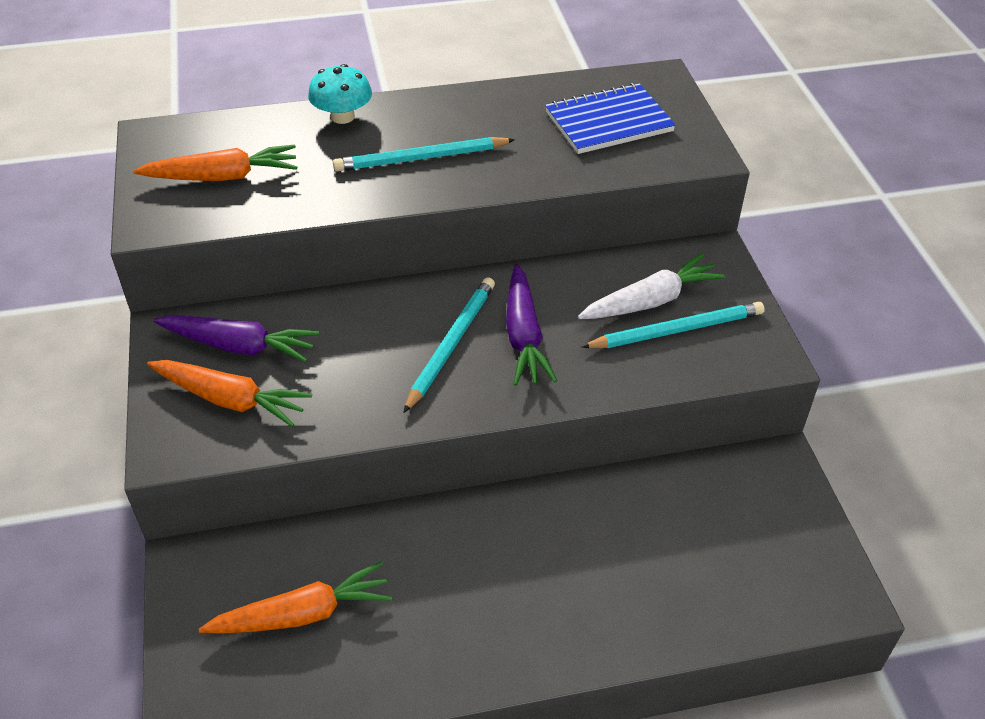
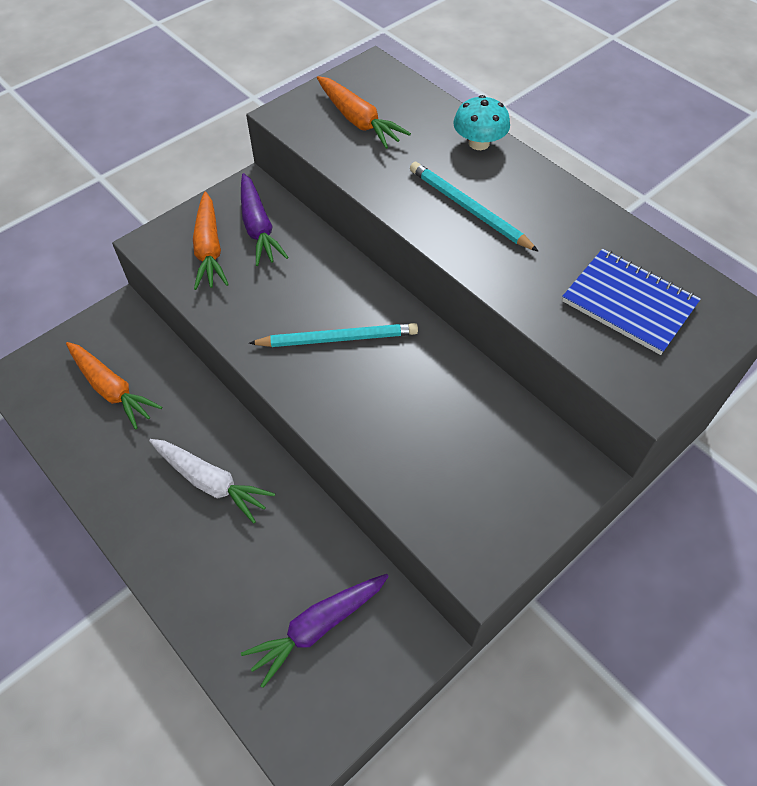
camera: 60 degrees right, 10 degrees up
purple carrot [506,264,557,386] -> purple carrot moved to [241,574,389,688]
white carrot [578,253,726,319] -> white carrot moved to [149,439,275,523]
turquoise pencil [581,302,765,348] -> none

